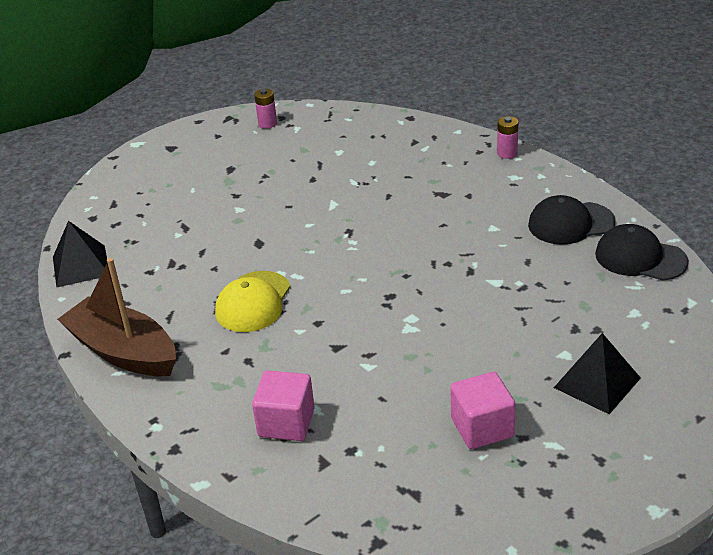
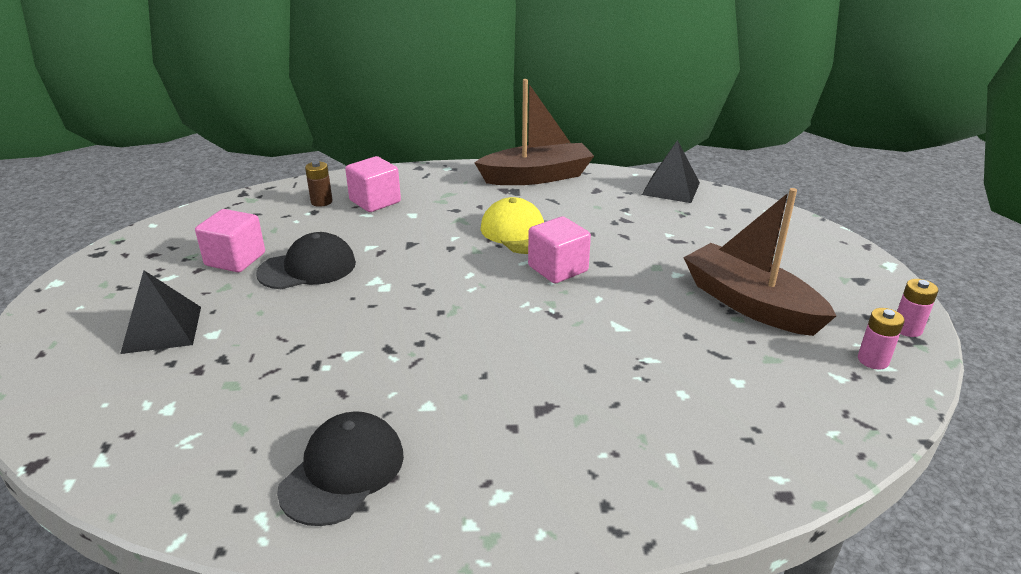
camera: 125 degrees right, 5 degrees down
pink battery [497,116,518,159] -> pink battery moved to [897,279,939,337]
black cap [595,224,689,280] -> black cap moved to [256,232,356,289]
none -> brown battery [305,161,333,207]
none -> pink cube [528,216,591,284]
none -> brown boat [683,188,836,336]

